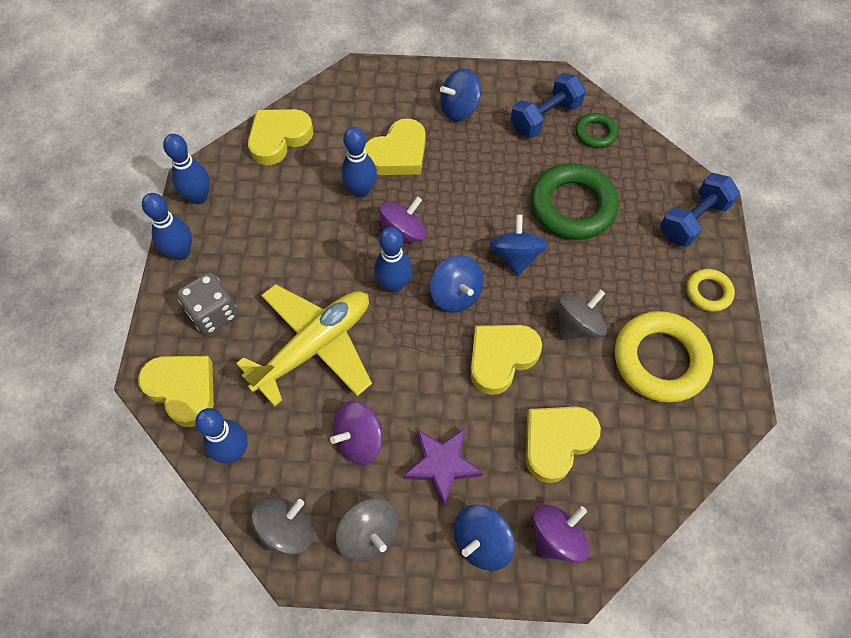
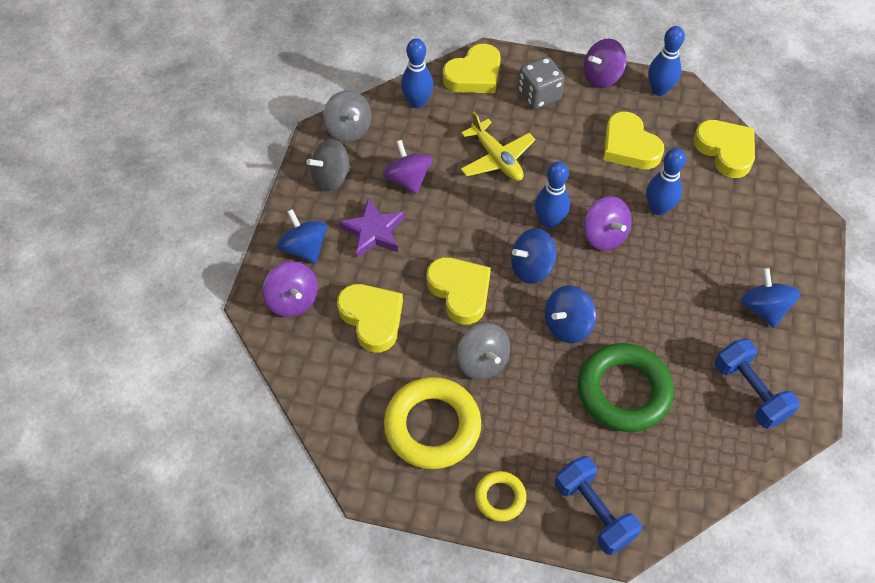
camera: 100 degrees right, 5 degrees down
blue bowling pin [142,193,192,260] -> purple spinning top [584,38,626,88]
yellow plane [236,284,372,406] -> yellow plane [461,111,535,181], size x0.66
yellow heart [364,118,425,175] -> yellow heart moved to [604,112,664,169]
blue spinning top [490,214,548,276] -> blue spinning top turned 135 degrees clockwise [545,285,596,343]
green ring [576,113,618,148] -> none

